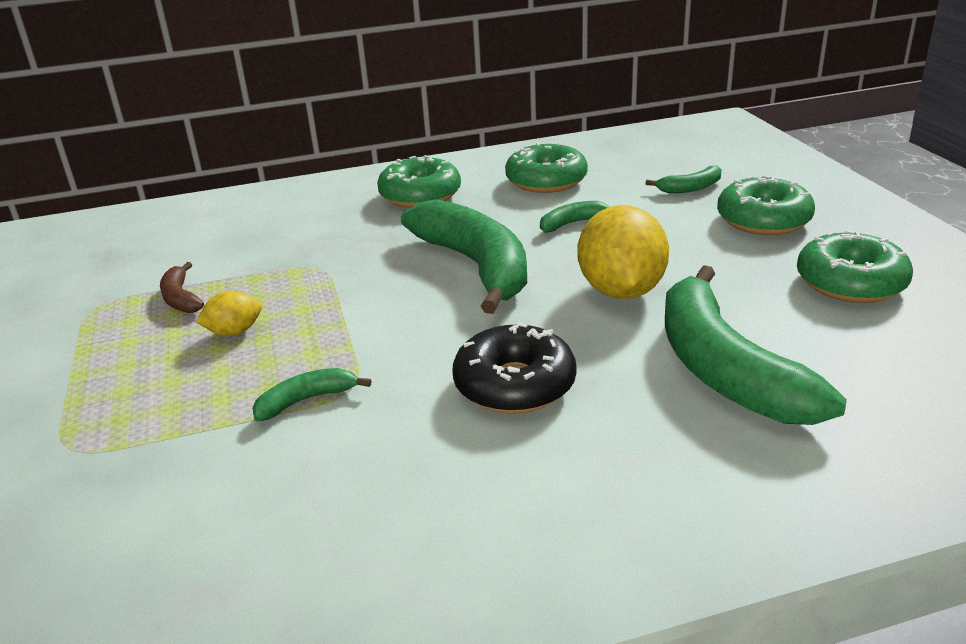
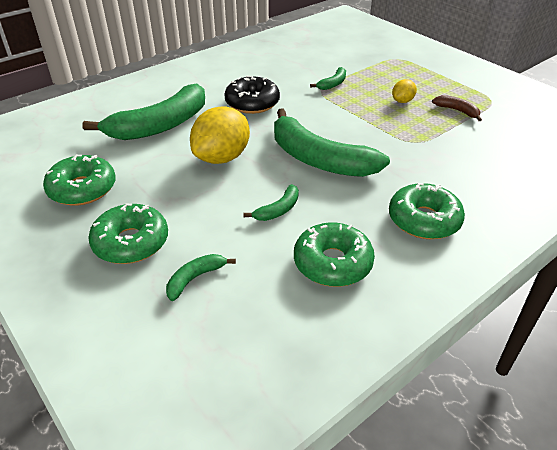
camera: 155 degrees right, 10 degrees up
yellow lemon [578,205,669,299] -> yellow lemon turned 60 degrees clockwise [190,106,250,164]
green banana [665,265,847,425] -> green banana turned 90 degrees clockwise [82,83,205,140]

